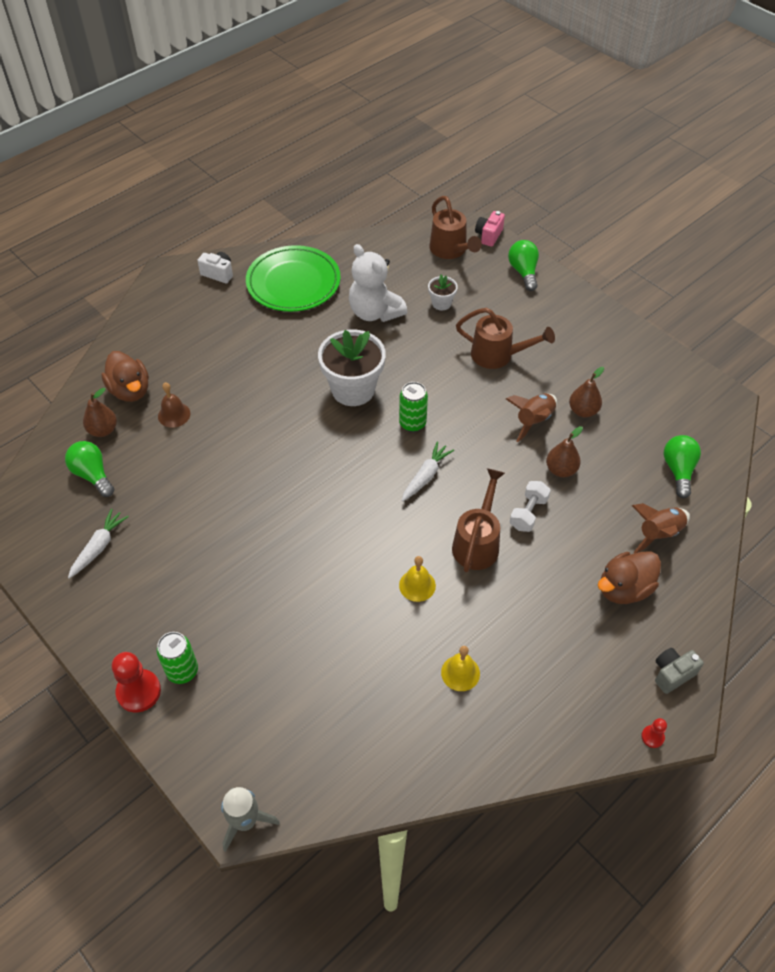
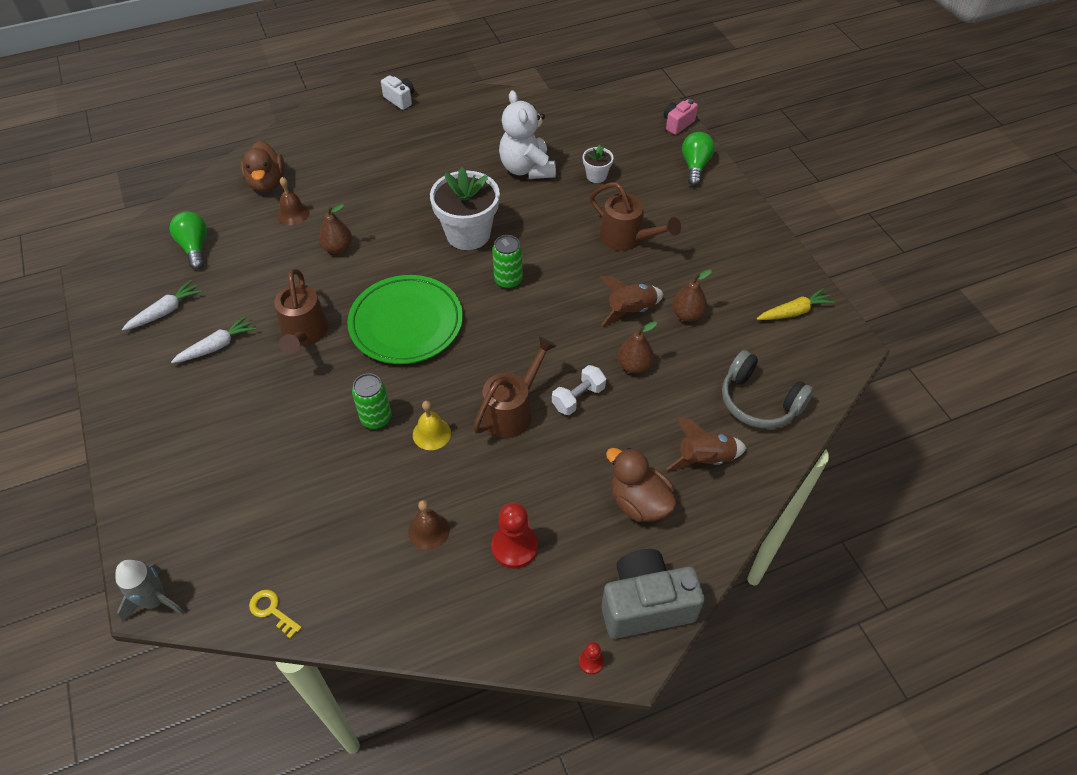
camera: 20 degrees right, 0 degrees up
brown pear [83,388,117,437] -> brown pear moved to [318,204,352,254]
red pawn [112,652,161,713] -> red pawn moved to [491,502,538,569]
green can [157,632,198,684] -> green can moved to [352,373,391,429]
green plate [246,245,341,312] -> green plate moved to [347,275,463,364]
white carrot [402,442,454,501] -> white carrot moved to [171,315,256,363]
brown watering can [429,196,482,259] -> brown watering can moved to [274,269,329,354]
yellow bell [441,646,480,691] -> brown bell [408,500,450,550]
brown duck [598,551,661,604] -> brown duck turned 60 degrees clockwise [606,448,677,522]
grey camera [655,648,704,694] -> grey camera [601,549,705,639], size x1.88
green light bulb [664,435,701,498] -> grey headphones [722,350,814,428]
none -> yellow key [249,590,302,639]
none -> yellow carrot [757,288,835,320]

